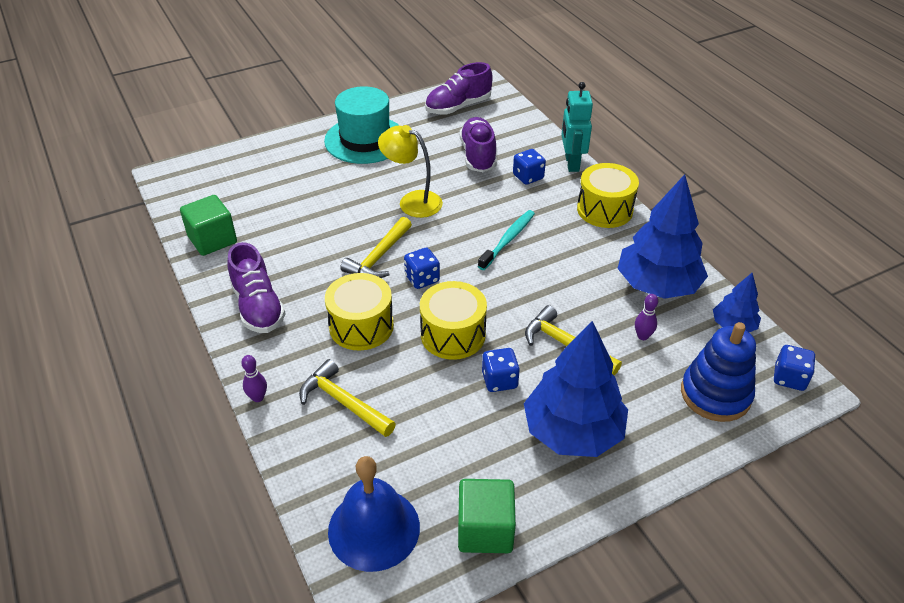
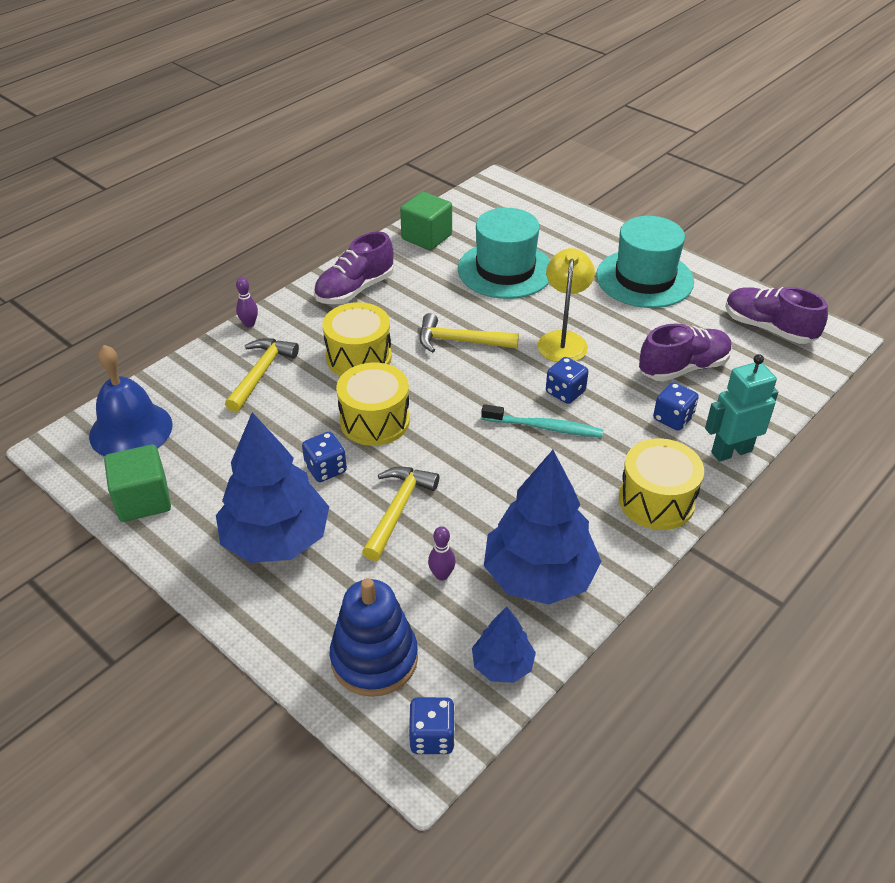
camera: 70 degrees right, 0 degrees up
blue dice [404,248,440,289] -> blue dice moved to [546,357,588,404]
none -> turquoise hat [458,208,550,299]

